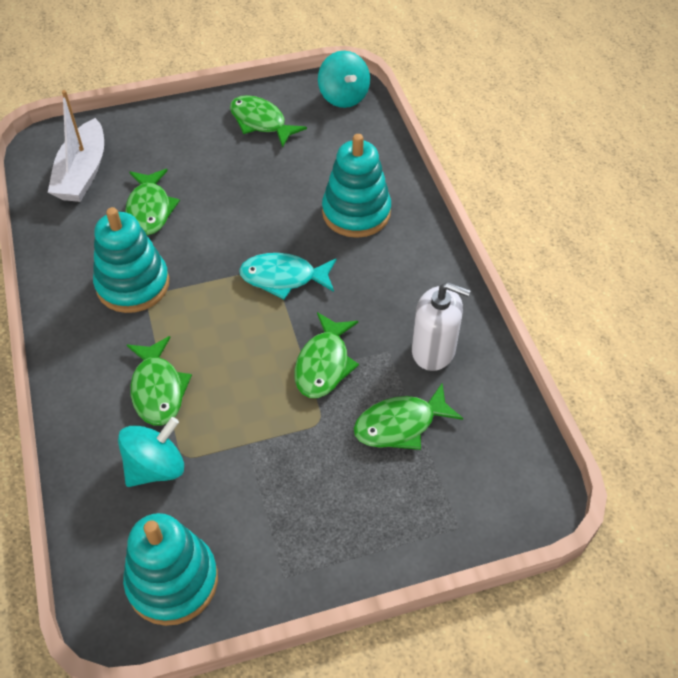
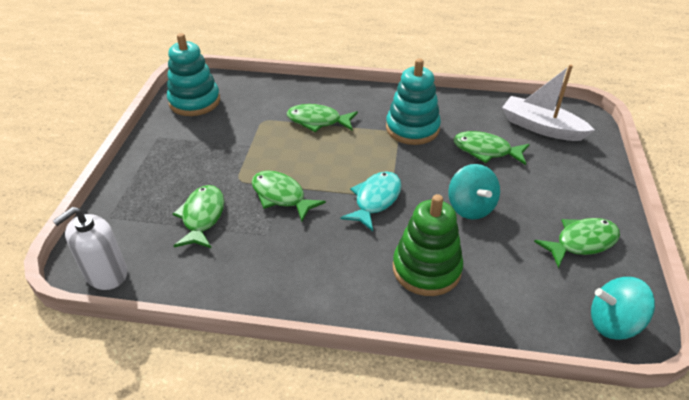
camera: 115 degrees right, 10 degrees down
turquoise spinning top [118,417,184,487] -> turquoise spinning top moved to [448,164,500,220]
turquoise stacking toy [322,134,391,238] -> green stacking toy [393,194,464,296]
white soap dispenser [412,282,471,371] -> white soap dispenser moved to [53,207,128,290]

